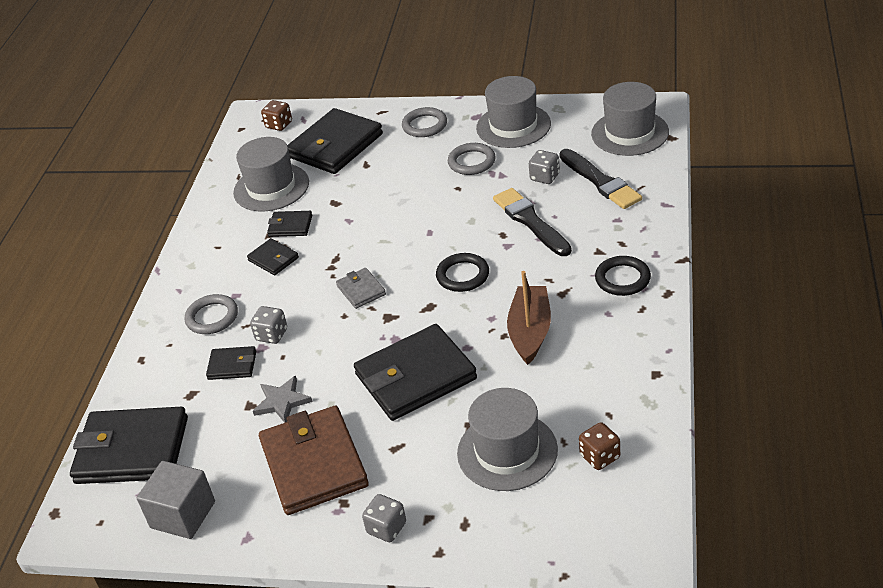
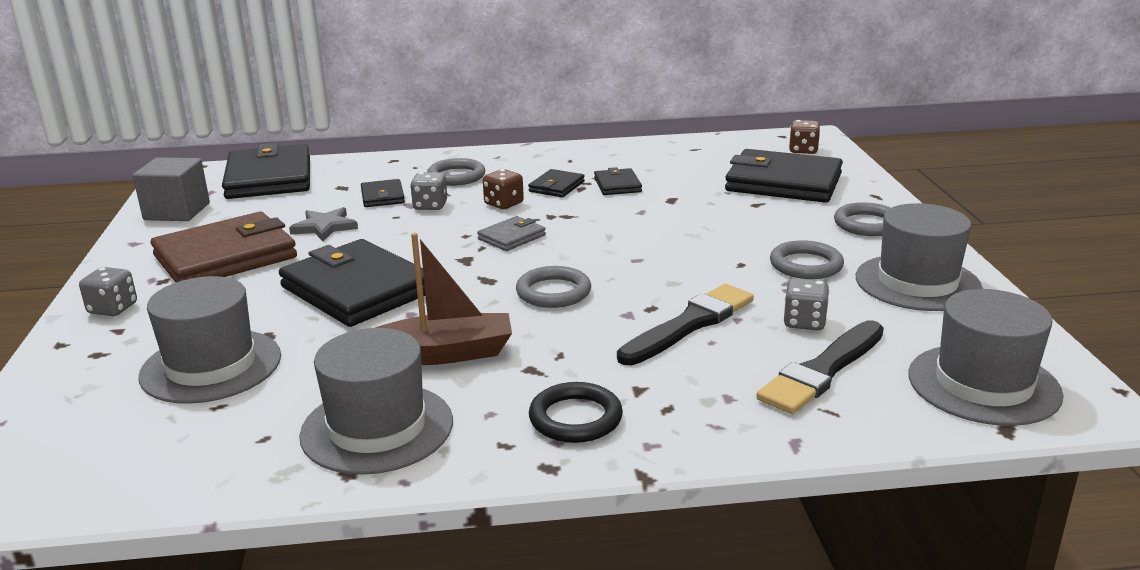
camera: 70 degrees right, 15 degrees down
grey hat [233,137,309,211] -> grey hat moved to [299,328,453,475]
black ring [436,253,489,292] -> grey ring [516,266,591,308]
brown dice [579,422,620,470] -> brown dice moved to [483,169,524,209]

